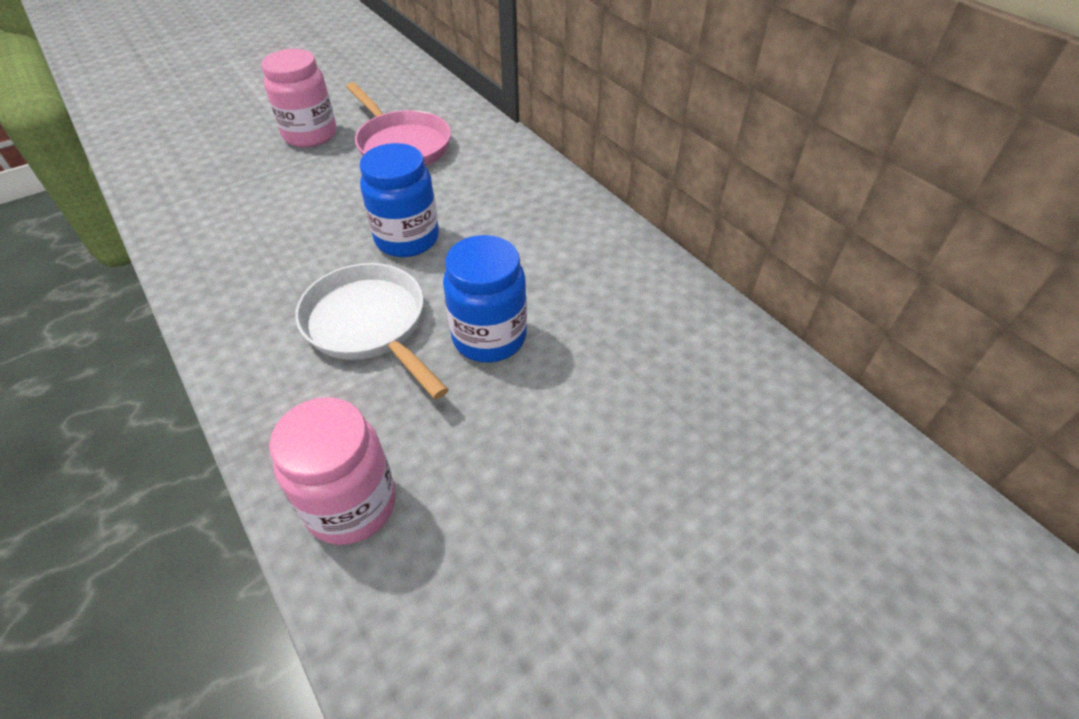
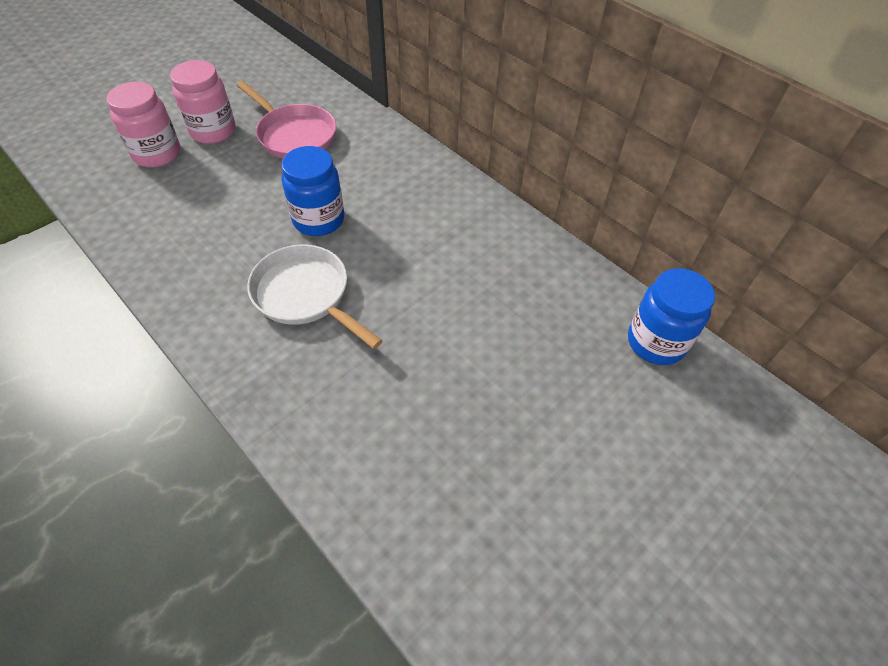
camera: 10 degrees left, 5 degrees up
pink jar [269,397,396,545] -> pink jar moved to [106,82,180,168]
blue jar [443,235,527,362] -> blue jar moved to [628,268,715,365]

